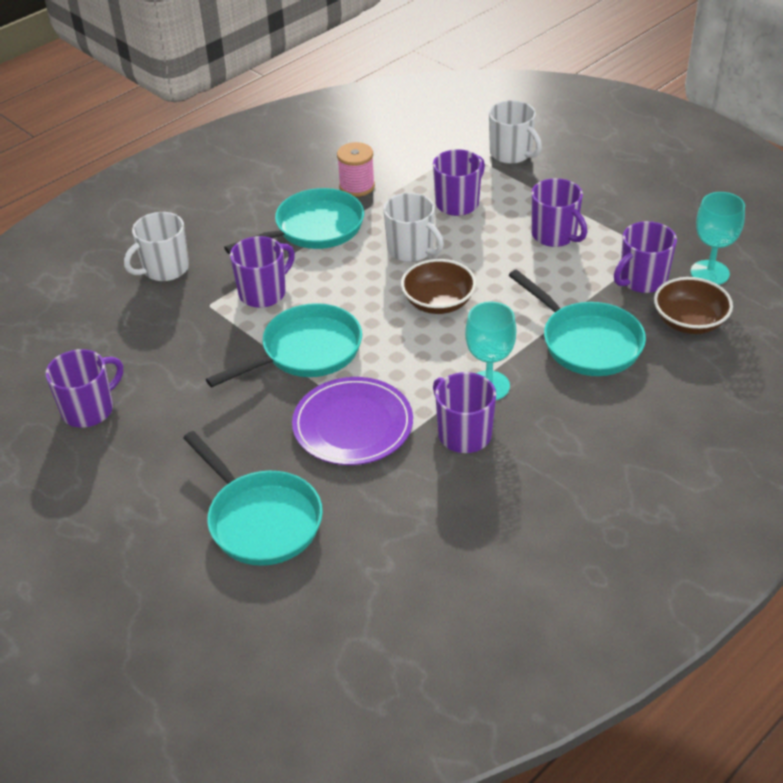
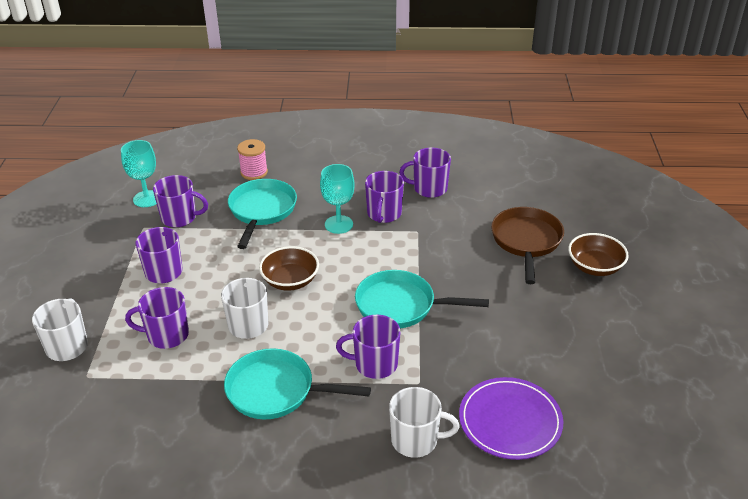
camera: 135 degrees left, 5 degrees down
purple mug [46,349,123,428] -> purple mug moved to [399,148,451,198]
turquoise pan [183,431,323,566] -> brown pan [491,207,564,284]
purple plate [292,377,413,465] -> purple plate moved to [459,377,563,460]
pink spool [337,142,375,197] -> pink spool moved to [237,139,268,180]
brown bowl [654,277,733,334] -> brown bowl moved to [568,233,629,276]

